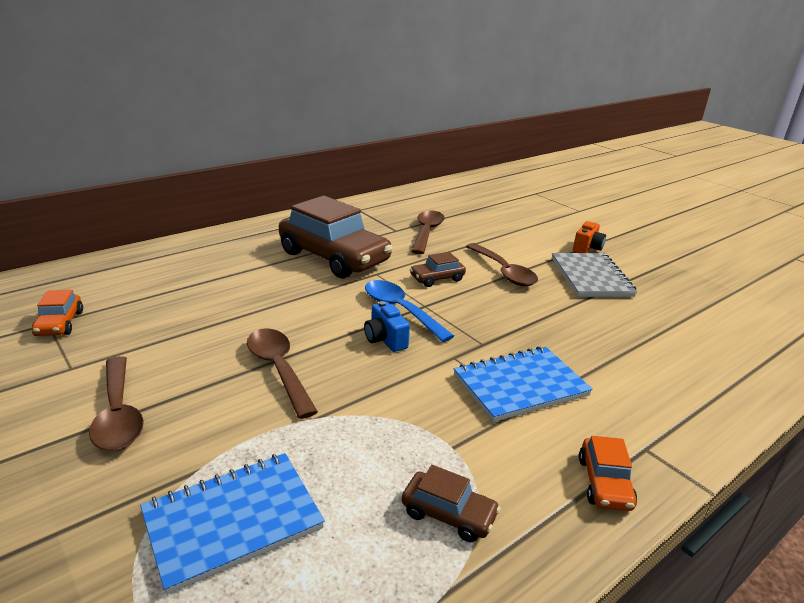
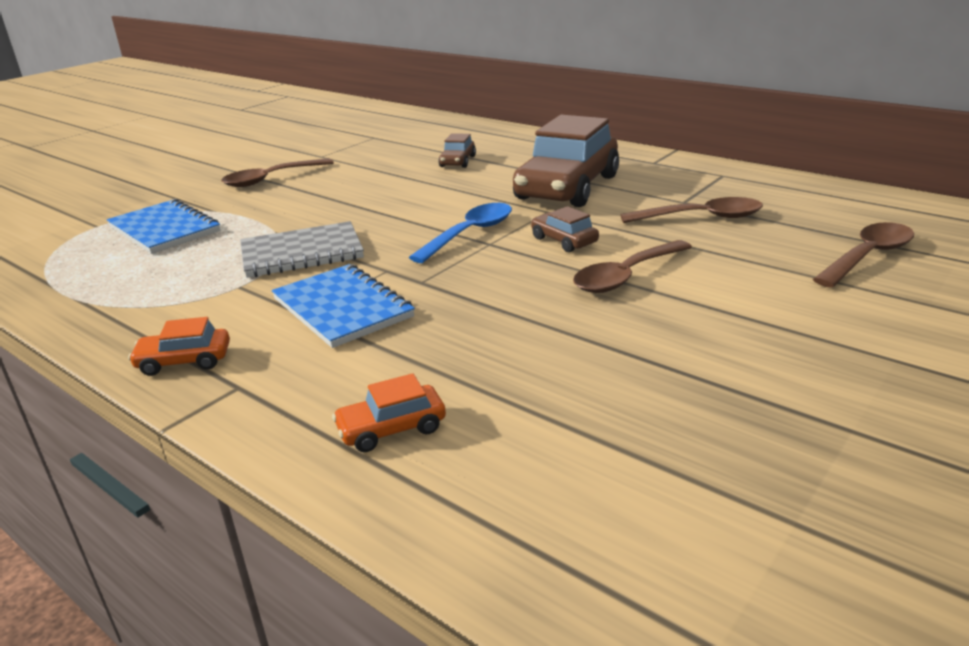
camera: 80 degrees right, 0 degrees up
orange car [32,290,83,336] -> orange car moved to [332,373,446,452]
brown spoon [247,328,318,419] -> brown spoon moved to [813,222,914,288]
blue camera [364,301,410,352] -> none
brown car [402,465,500,542] -> brown car moved to [438,133,476,168]
grey notebook [552,253,637,297] -> grey notebook moved to [240,221,364,278]
orange camera [573,221,606,253] -> none

